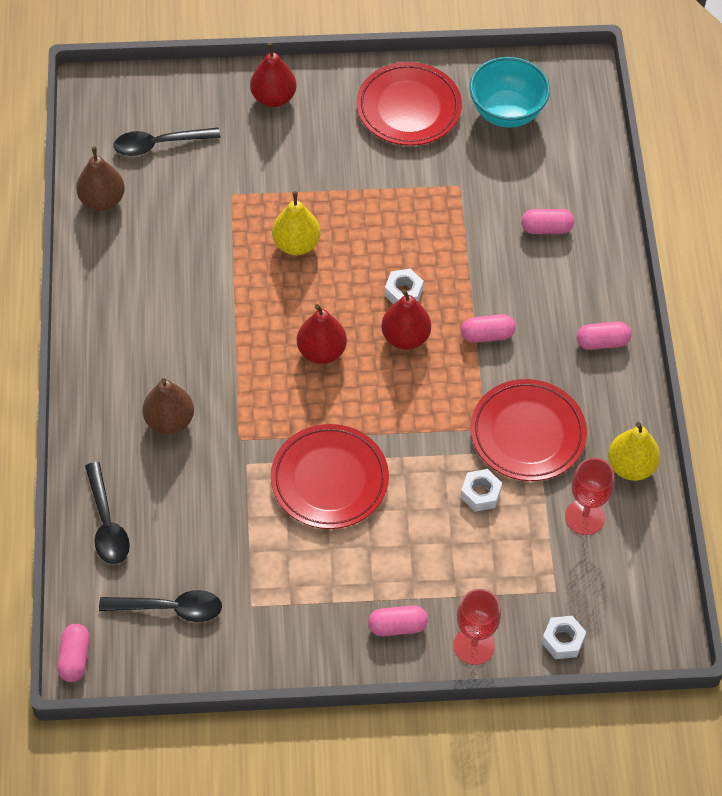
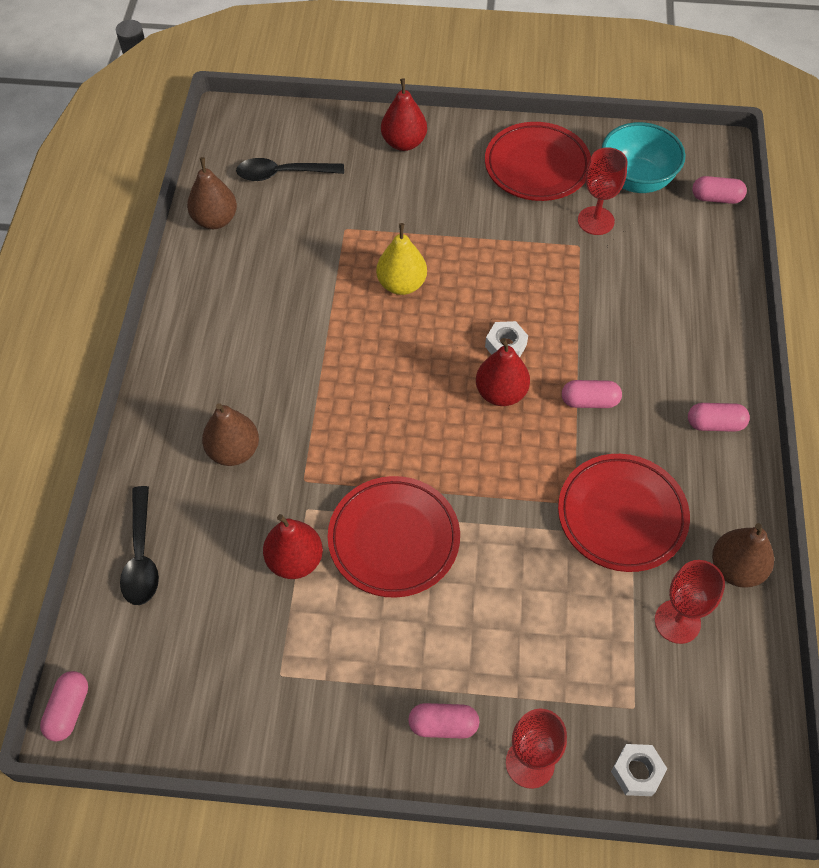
camera: 10 degrees right, 0 degrees up
black spoon [99,590,222,622] -> none
red pear [297,304,347,364] -> red pear moved to [263,514,323,579]
white nut [460,469,502,512] -> none
pink capsule [521,209,574,234] -> pink capsule moved to [692,176,747,204]
yellow pear [608,422,660,481] -> brown pear [712,523,774,588]
none -> red goblet [578,147,627,235]

